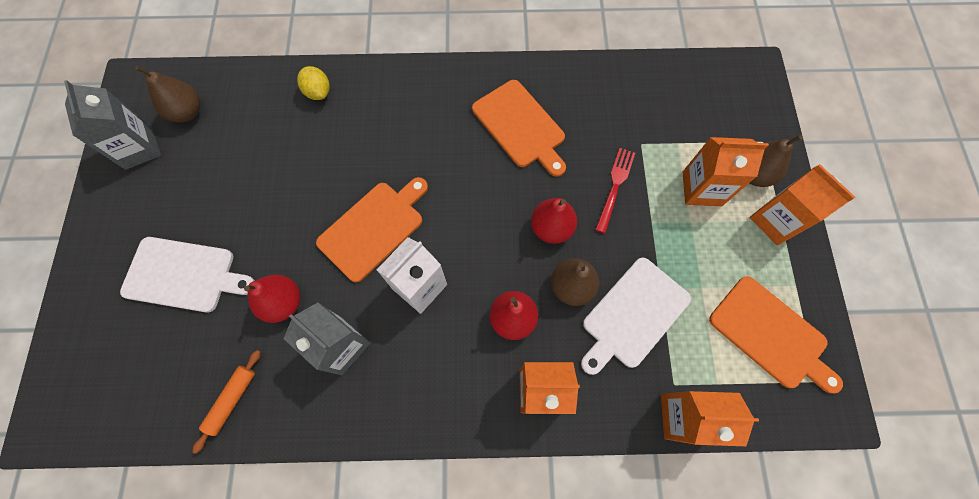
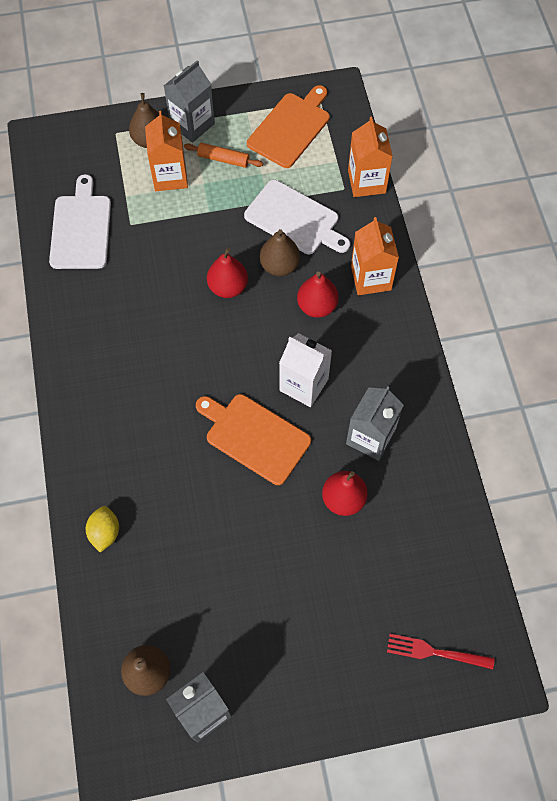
camera: 100 degrees left, 5 degrees down
white cutting board [120,237,255,313] -> white cutting board moved to [49,174,111,269]
orange rolling pin [192,350,261,454] -> orange rolling pin moved to [184,143,263,168]
yellow lemon [297,66,330,100] -> yellow lemon turned 45 degrees counterclockwise [86,506,119,553]
orange cutting board [472,80,566,177] -> none
red fork [595,148,635,234] -> red fork moved to [387,634,494,669]
orange carton [749,164,855,246] -> grey carton [164,60,215,143]

